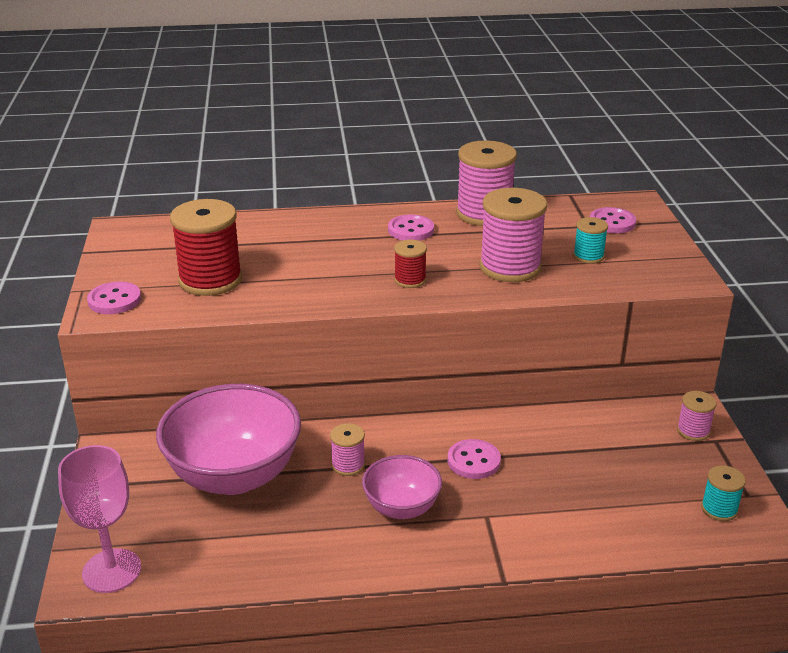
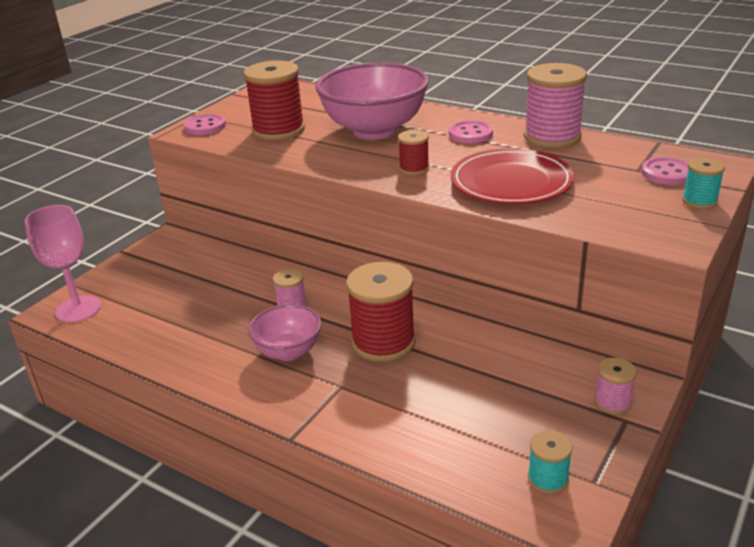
camera: 40 degrees right, 0 degrees up
pink bowl [156,384,301,495] -> pink bowl moved to [315,62,429,139]
pink button [447,439,501,479] -> red spool [346,262,416,362]
pink spool [479,188,547,282] -> red plate [451,148,574,204]
turquoise spool [573,217,608,264] -> turquoise spool moved to [682,158,725,209]

